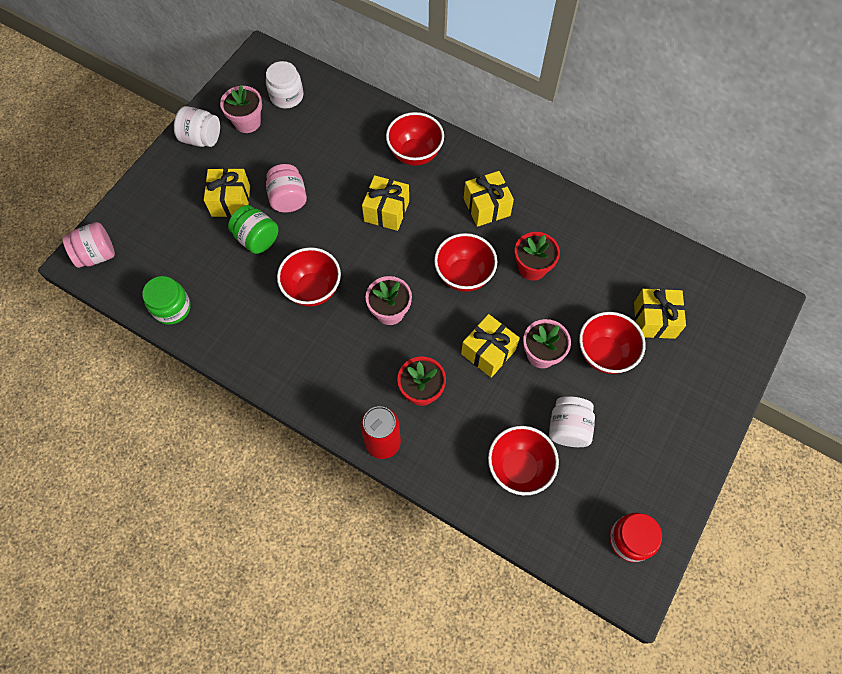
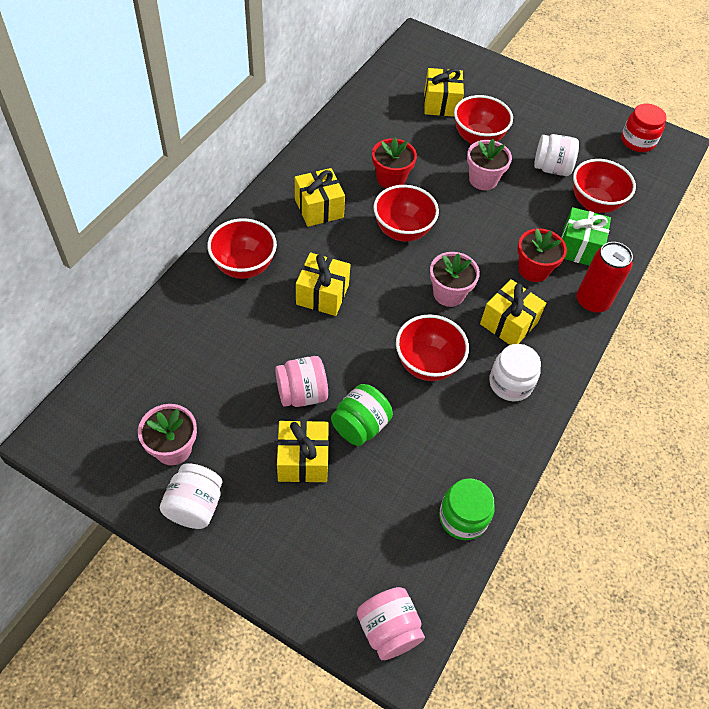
camera: 95 degrees left, 10 degrees down
white jar [266,61,303,109] -> white jar moved to [489,344,541,401]
yellow gift [461,314,520,378] -> yellow gift moved to [480,279,546,345]
none -> green gift [561,207,611,266]

